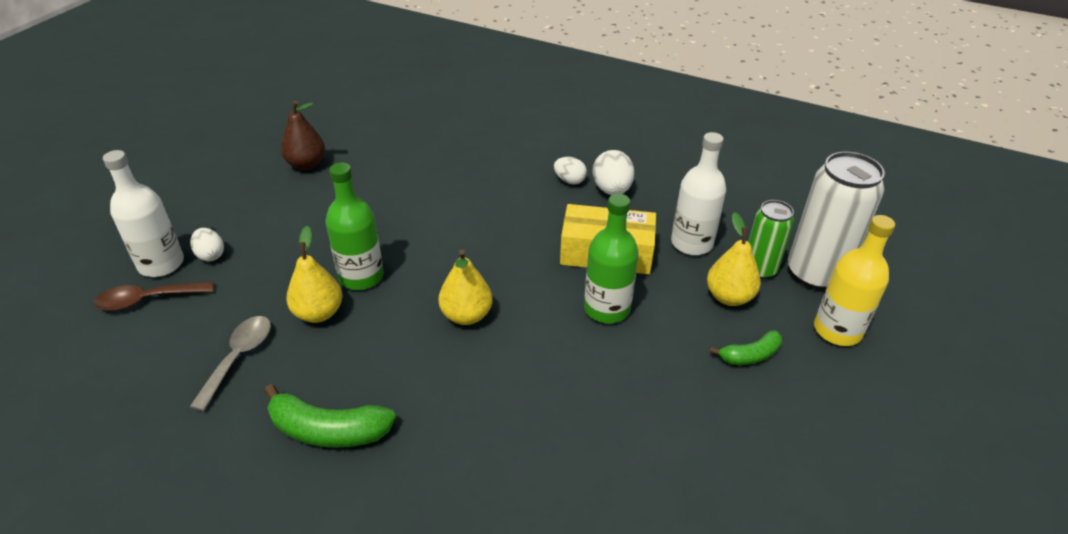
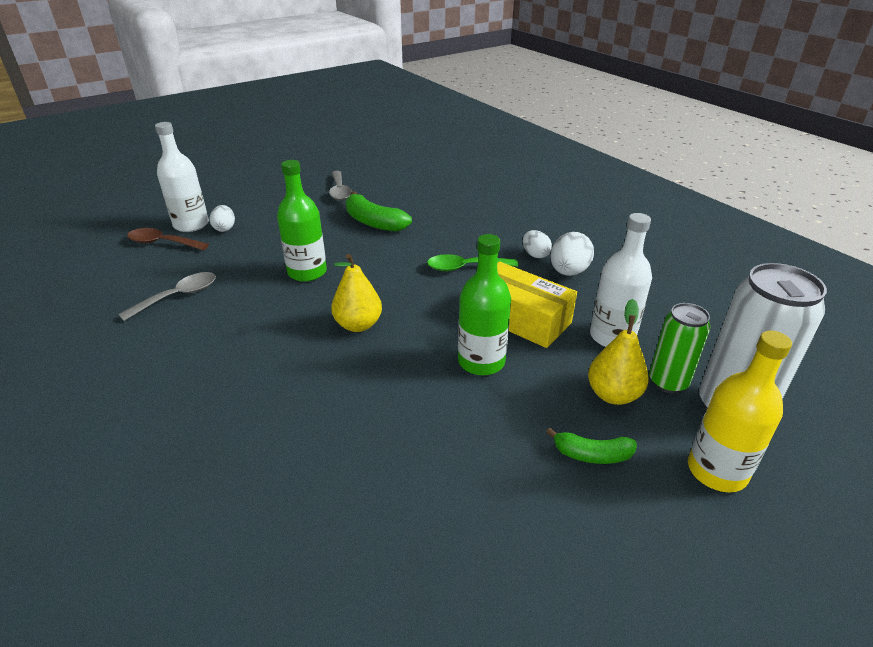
camera: 30 degrees right, 5 degrees down
green banana [264,384,396,448] -> green banana moved to [346,191,412,232]
brown pear [281,101,325,170] -> grey spoon [329,171,352,200]
yellow pear [286,226,342,323] -> none
none -> green spoon [427,254,518,271]

